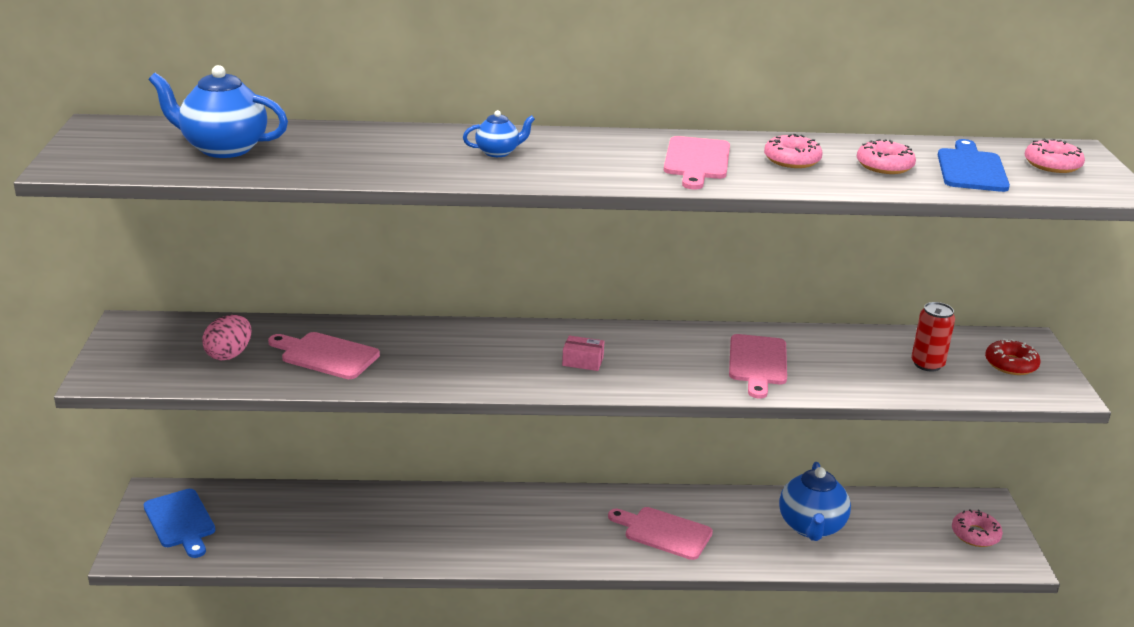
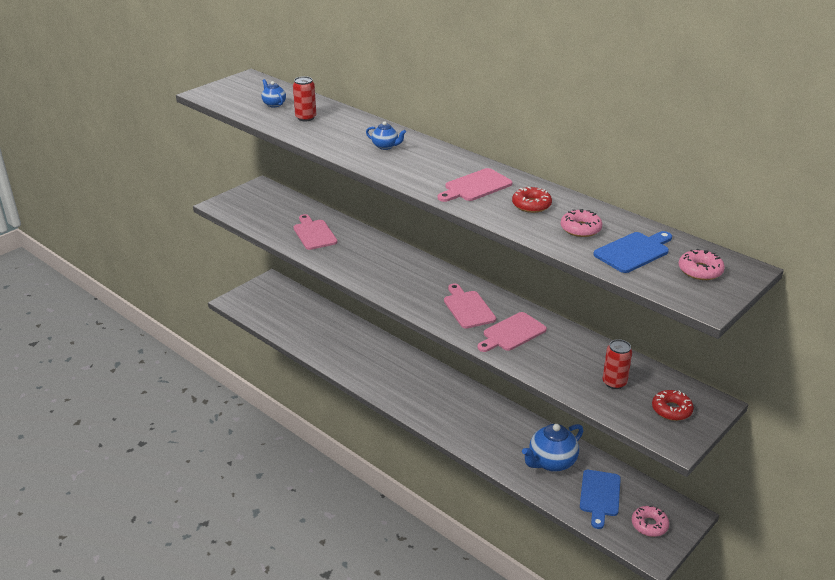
camera: 45 degrees right, 5 degrees up
blue cutting board [144,489,215,558] -> blue cutting board moved to [580,470,621,529]
blue teapot [149,65,288,158] -> blue teapot [261,79,286,107], size x0.52
pink egg [202,315,252,360] -> none
pink box [562,335,604,371] -> none
pink cutting board [608,507,713,560] -> pink cutting board moved to [444,283,496,329]
pink donut [764,134,823,168] -> red donut [512,187,552,213]
none -> red can [293,76,316,121]

